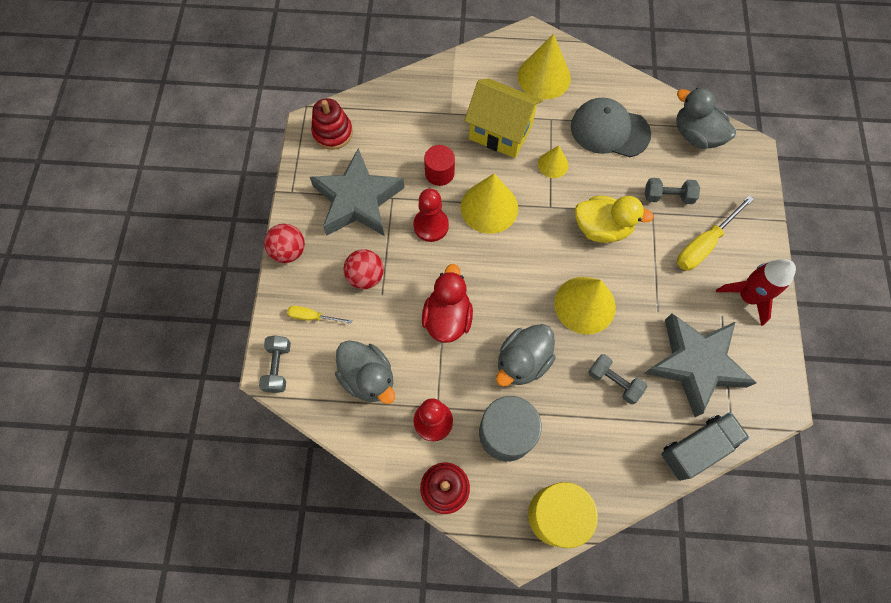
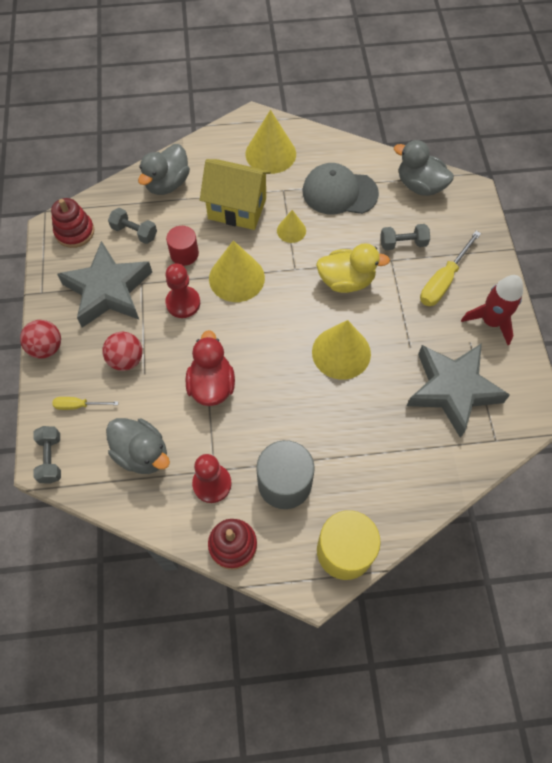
camera: 10 degrees left, 5 degrees down
grey duck [496,324,556,387] -> grey duck moved to [138,144,190,195]
grey dumbbell [588,354,647,404] -> grey dumbbell moved to [108,208,157,244]
grey truck [661,412,750,481] -> none

